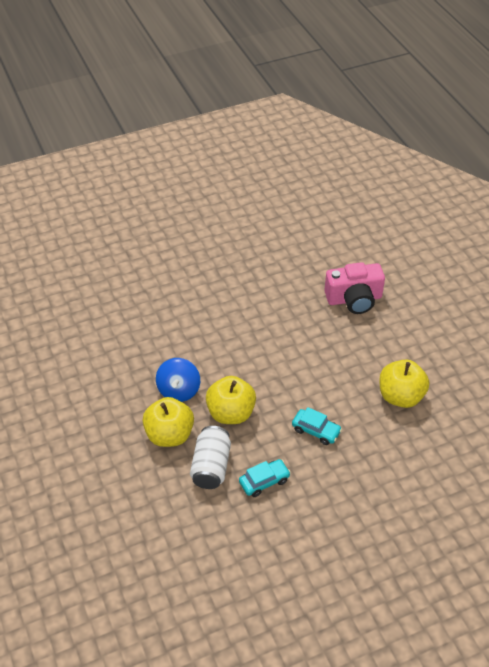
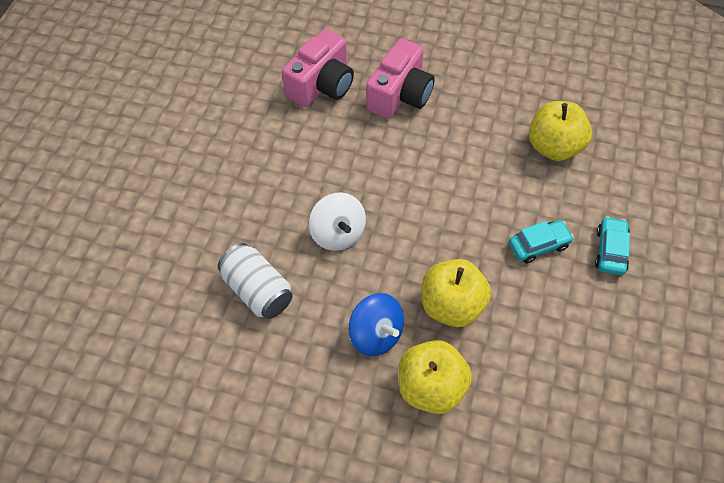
camera: 50 degrees left, 10 degrees up
white can [190,426,231,489] -> white can moved to [218,243,293,319]
turquoise car [239,459,291,497] -> turquoise car moved to [595,216,630,275]
none -> pink camera [282,29,354,107]
none -> white spinning top [309,193,366,251]

